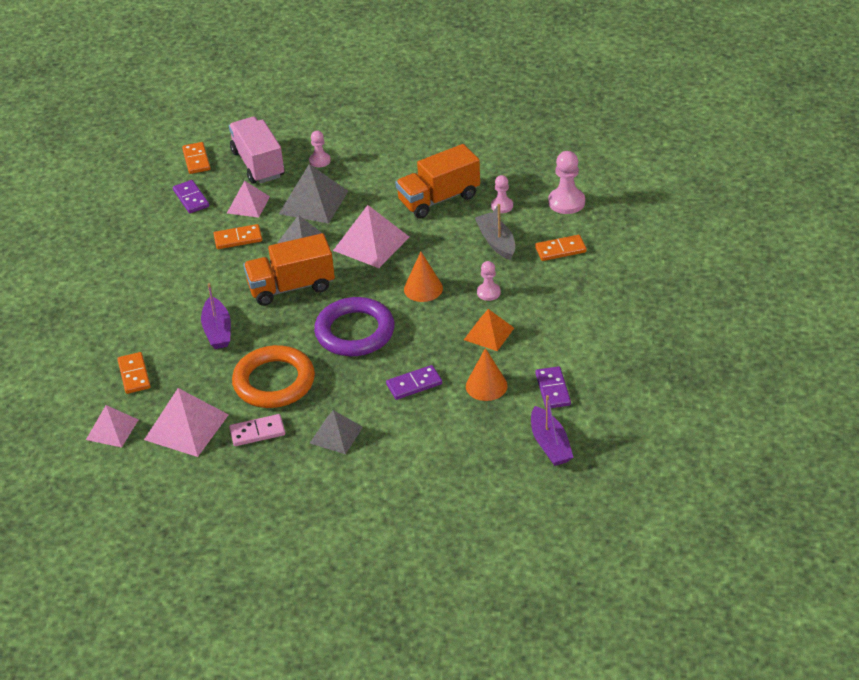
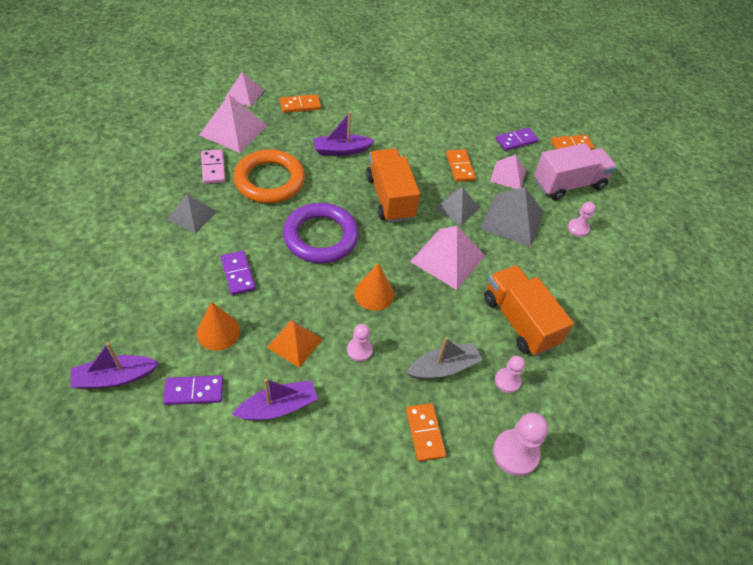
camera: 85 degrees right, 10 degrees up
none -> purple boat [232,379,318,420]

